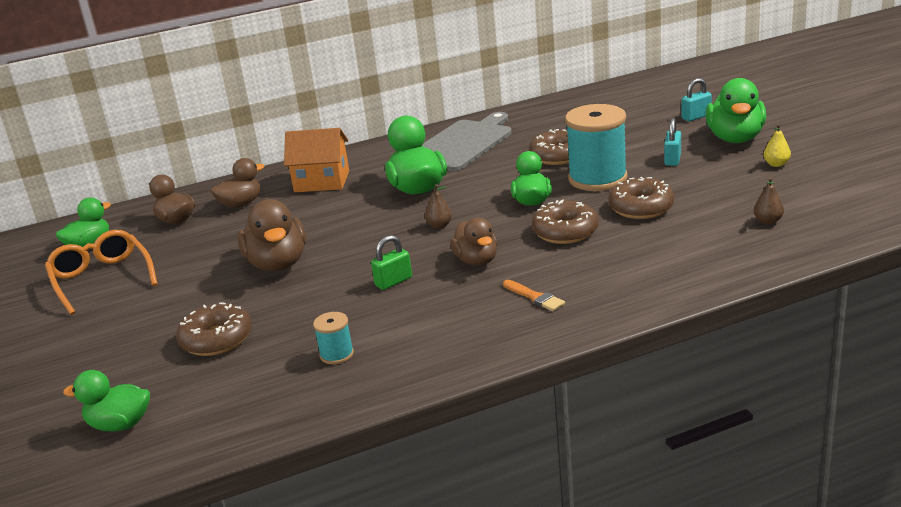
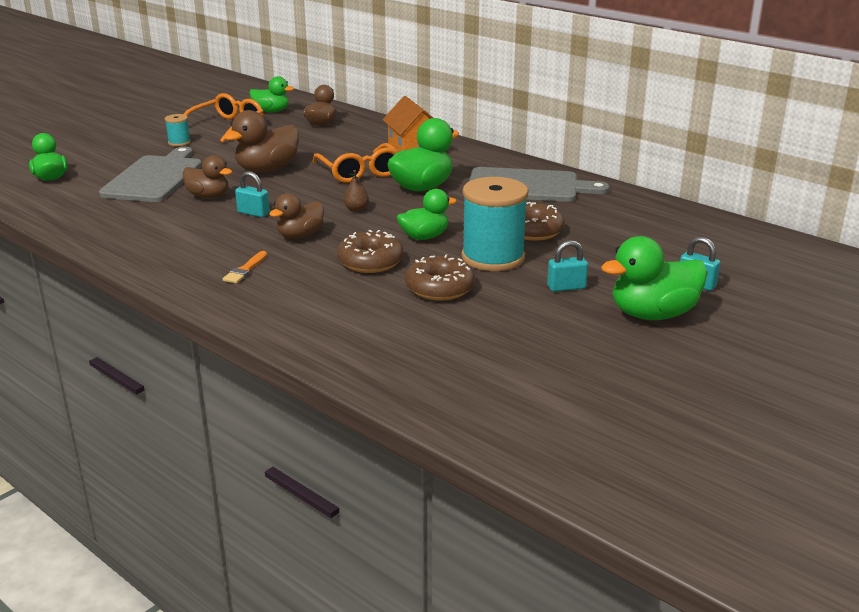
camera: 60 degrees right, 0 degrees up
brown donut [176,302,252,356] -> grey cutting board [99,147,202,202]
brown duck [210,158,264,208] -> brown duck moved to [183,155,232,198]
turquoise spool [313,312,354,364] -> turquoise spool moved to [165,114,191,146]
green padlock [371,235,412,290] -> turquoise padlock [235,171,270,217]
brown pear [754,177,784,224] -> none
yellow pear [764,124,791,167] -> none
none -> orange glasses [313,143,398,183]

